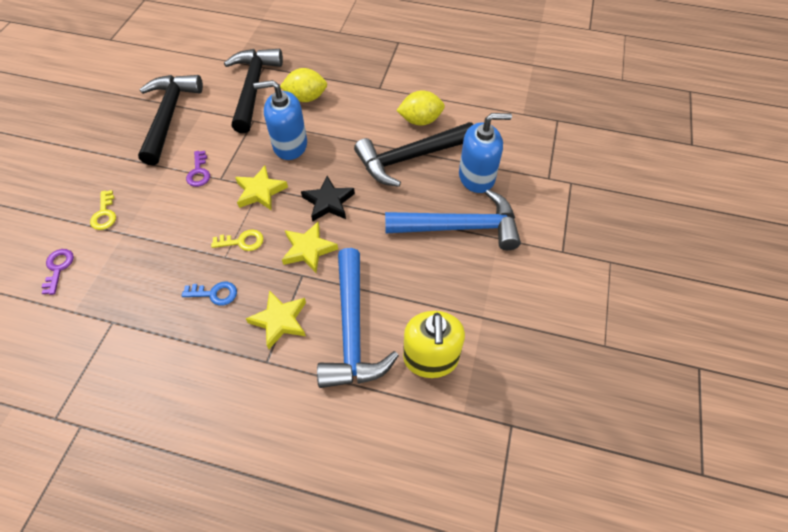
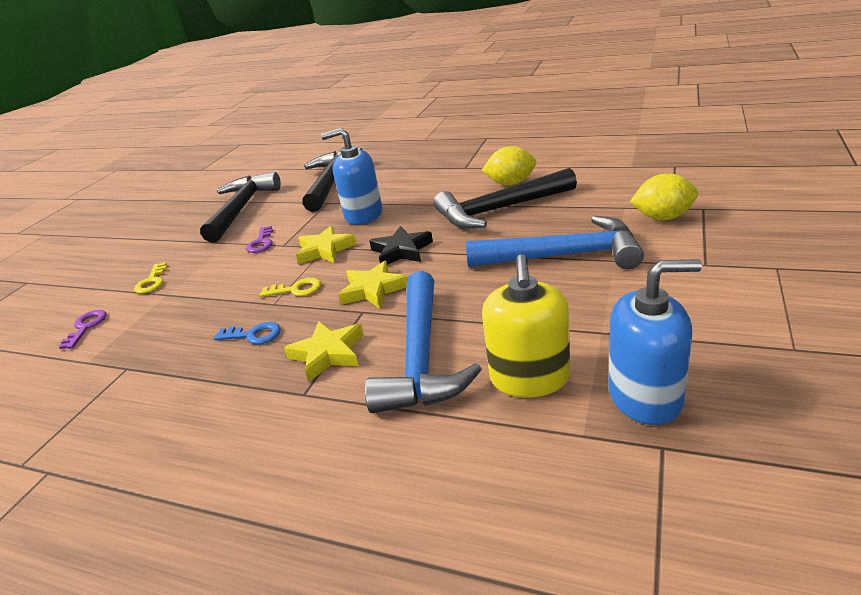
camera: 10 degrees right, 25 degrees down
yellow lemon [280,68,327,102] -> yellow lemon moved to [630,173,698,220]
blue soap dispenser [459,113,512,193] -> blue soap dispenser moved to [608,259,702,425]

